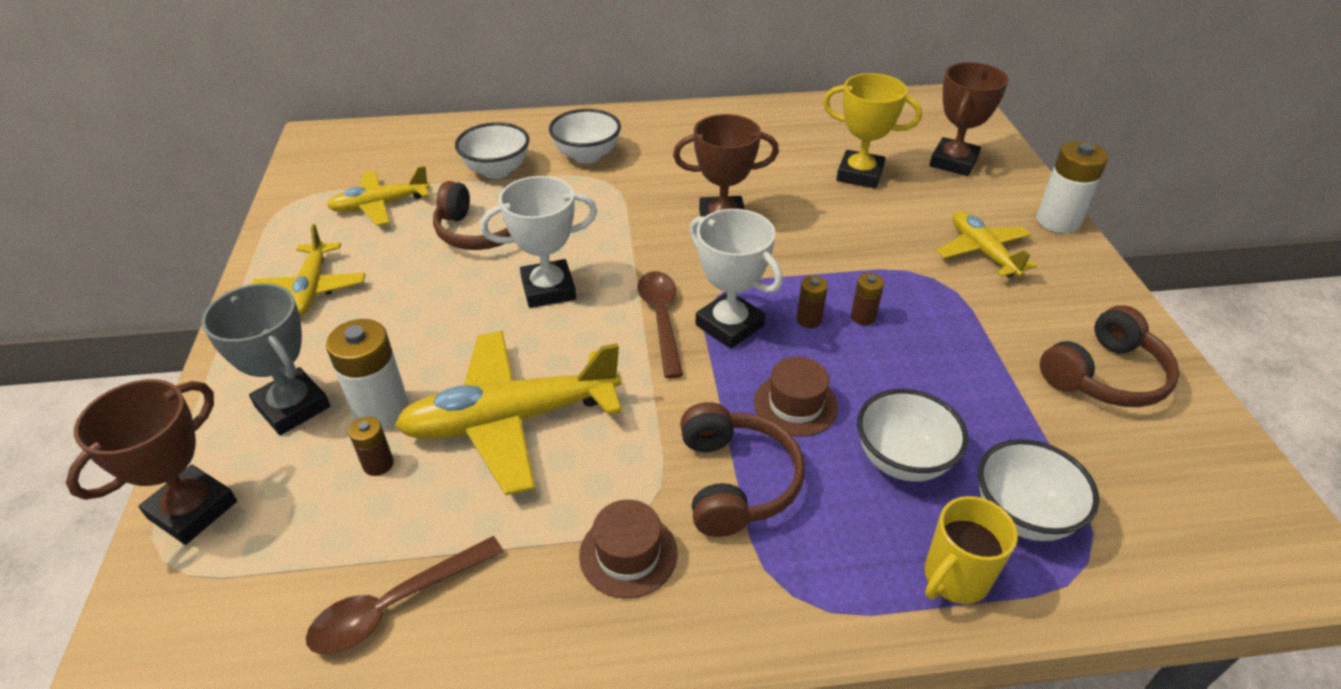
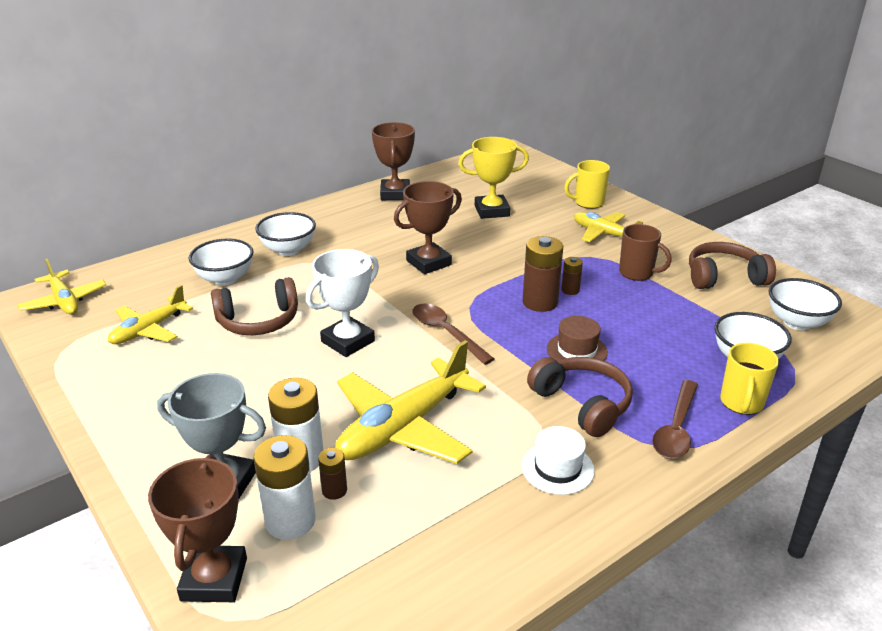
camera: 30 degrees left, 10 degrees down
yellow plane [252,224,366,316] -> yellow plane moved to [17,259,106,315]
brown spoon [306,536,503,654] -> brown spoon moved to [652,380,698,459]
brown hat [579,500,678,598] -> white hat [522,426,595,495]
white trophy [689,209,783,349] -> none
brown battery [797,276,828,328] -> brown battery [523,236,563,312], size x1.91
white bowl [857,389,968,482] -> white bowl moved to [769,278,842,330]
brown trophy [930,62,1009,176] -> brown trophy moved to [372,122,415,200]
white battery [1036,141,1108,234] -> white battery moved to [254,435,315,540]
brown headphones [1040,305,1180,407] -> brown headphones turned 120 degrees counterclockwise [689,242,776,289]
none -> yellow mug [564,160,610,209]
none -> brown mug [619,224,672,281]

